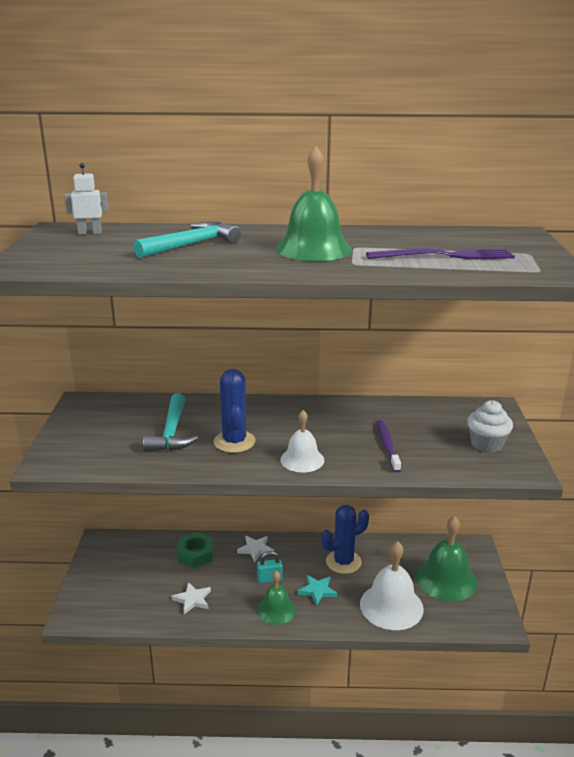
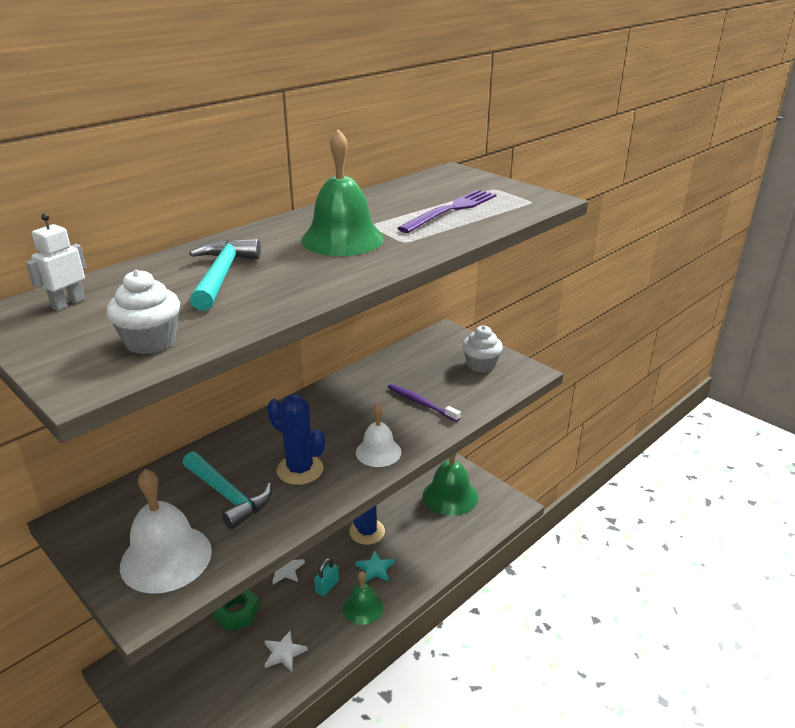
camera: 45 degrees left, 5 degrees up
white bell [360,541,424,630] -> white bell moved to [120,469,212,594]
none -> white cupcake [106,270,180,354]

